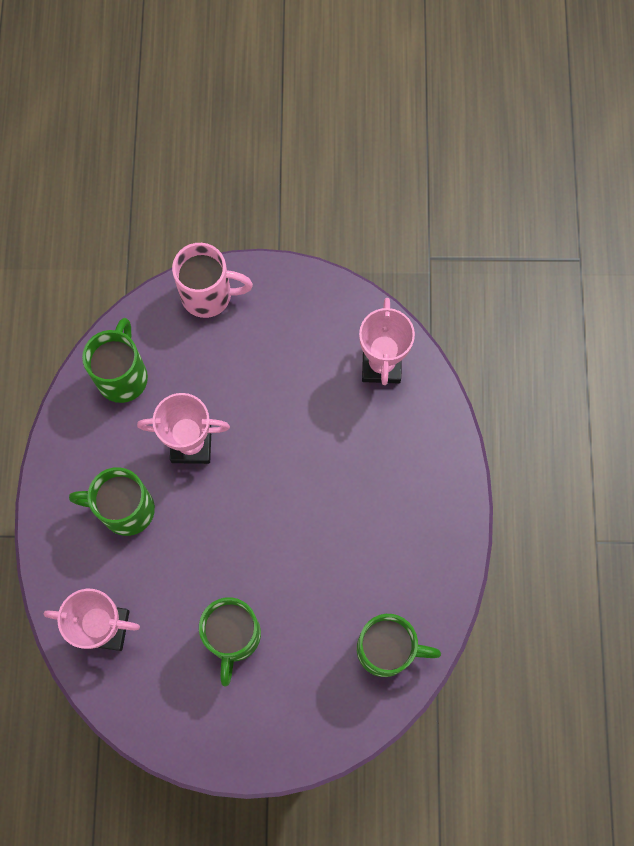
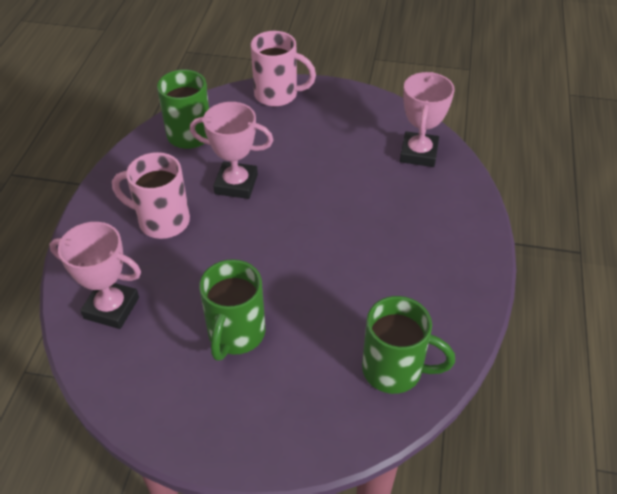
camera: 10 degrees right, 25 degrees down
green mug [69,467,155,536] -> pink mug [112,152,190,239]

